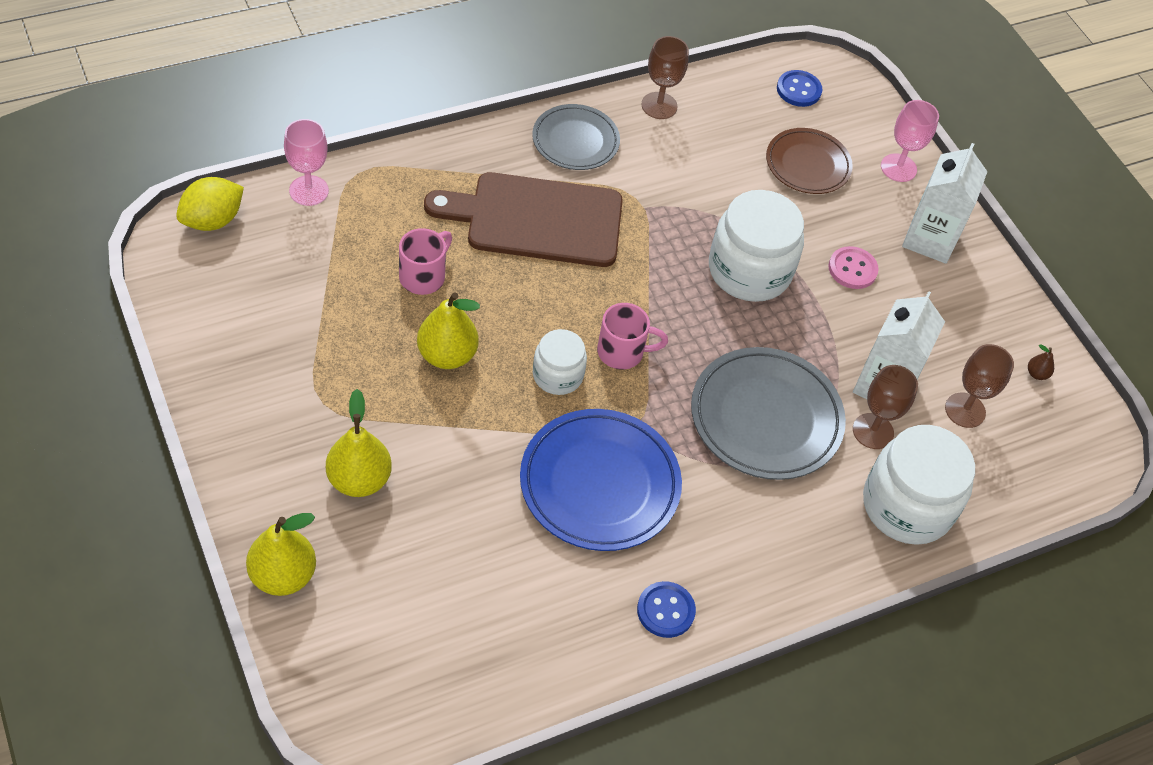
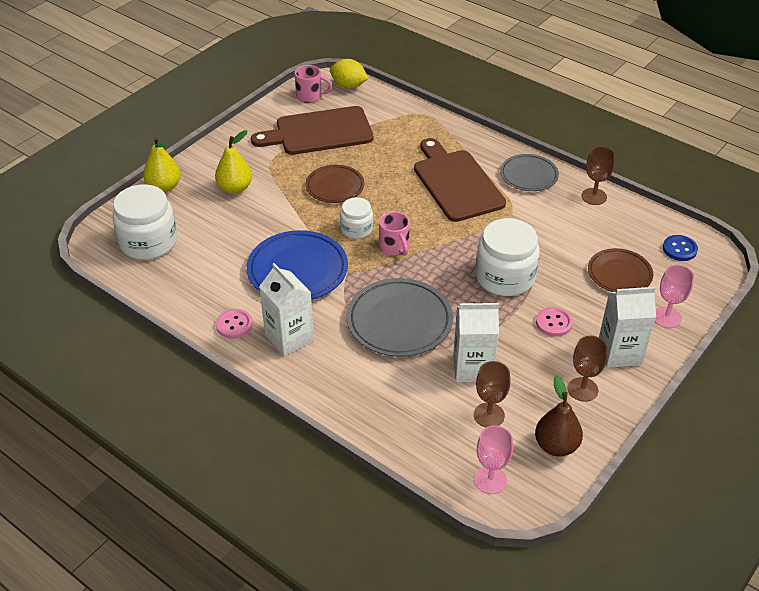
camera: 70 degrees right, 10 degrees down
pink goblet [284,119,329,206] -> pink goblet moved to [474,425,513,494]
pink mug [399,228,452,295] -> pink mug moved to [295,65,333,103]
yellow pear [417,292,480,369] -> brown plate [305,165,365,203]
blue button [637,581,696,638] -> pink button [216,309,253,339]
brown goblet [853,365,918,449] -> brown goblet moved to [568,336,608,402]
white jar [863,425,975,545] -> white jar moved to [113,184,177,260]
brown pear [1028,344,1054,380] -> brown pear [535,376,583,457], size x2.27
none -> brown cutting board [251,106,373,155]
none -> white carton [259,263,314,356]

